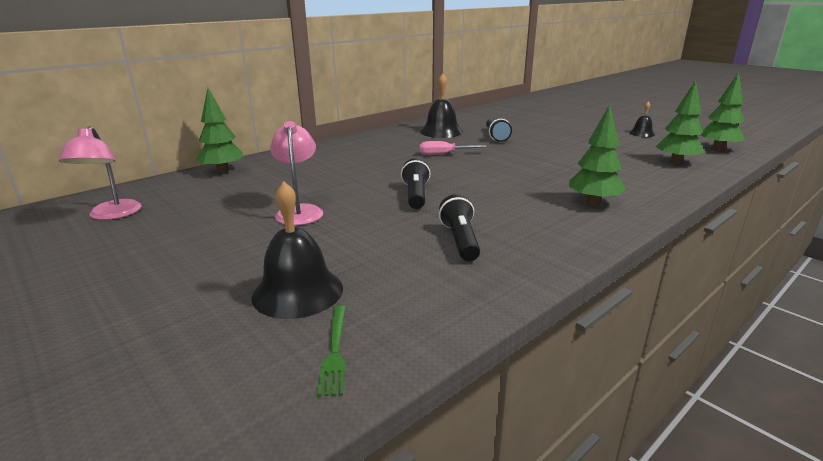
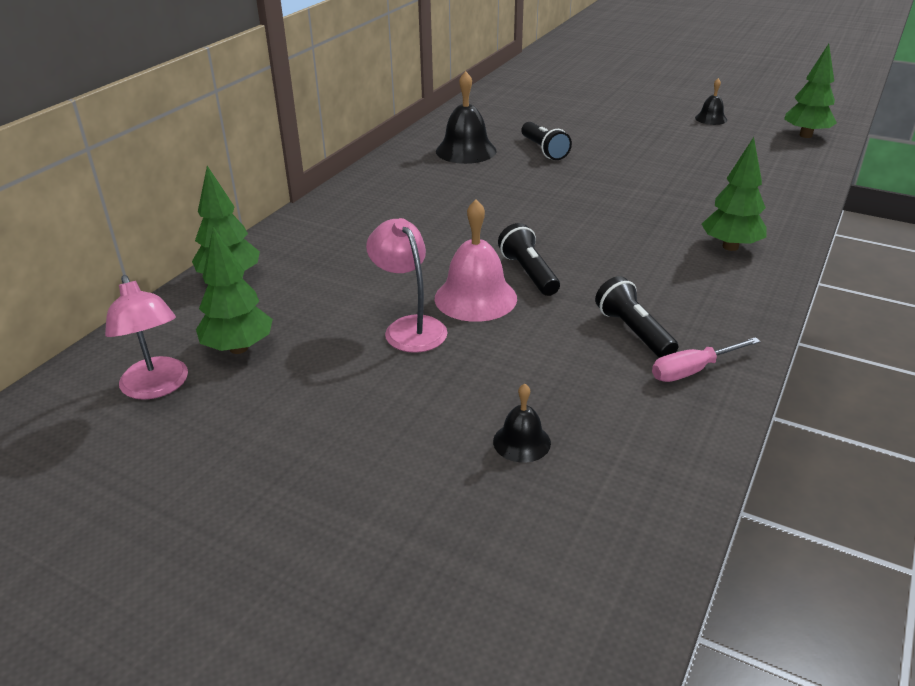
camera: 20 degrees left, 10 degrees up
black bell [252,181,343,319] -> black bell [493,383,551,463], size x0.55
green fork [317,305,346,397] -> none
pink screwdriver [420,141,486,155] -> pink screwdriver moved to [652,337,761,382]
green tree [655,80,704,165] -> green tree moved to [196,227,273,354]
none -> pink bell [434,200,517,322]

